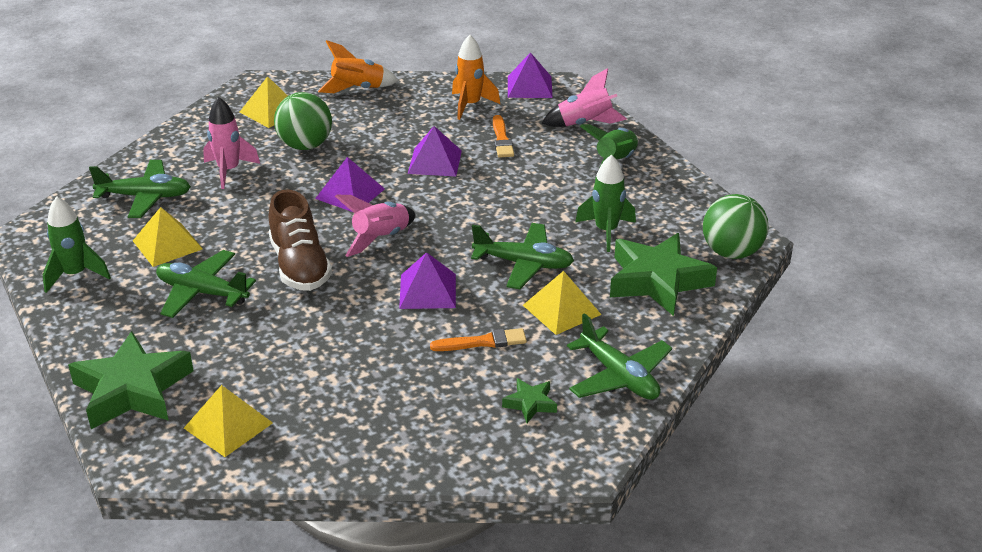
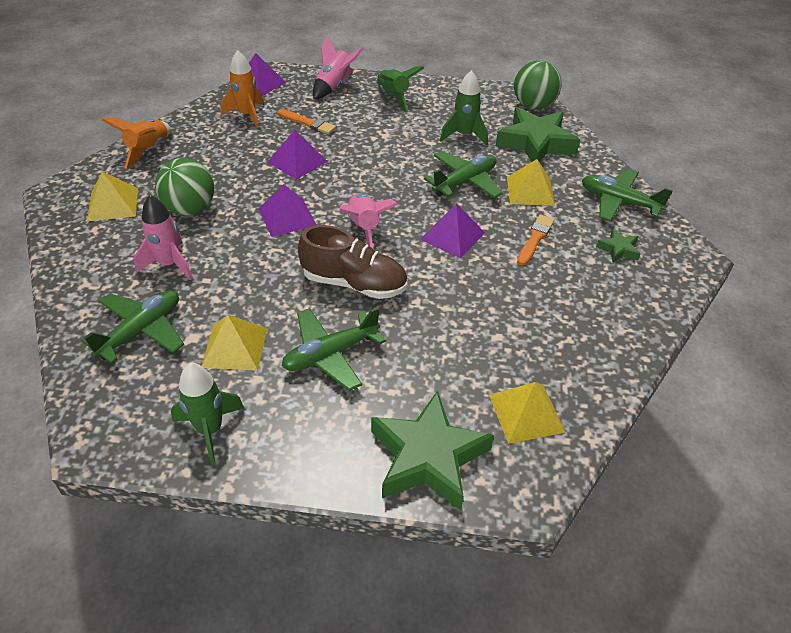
camera: 55 degrees left, 10 degrees up
green plane [567,313,672,400] -> green plane turned 150 degrees counterclockwise [582,169,673,221]

